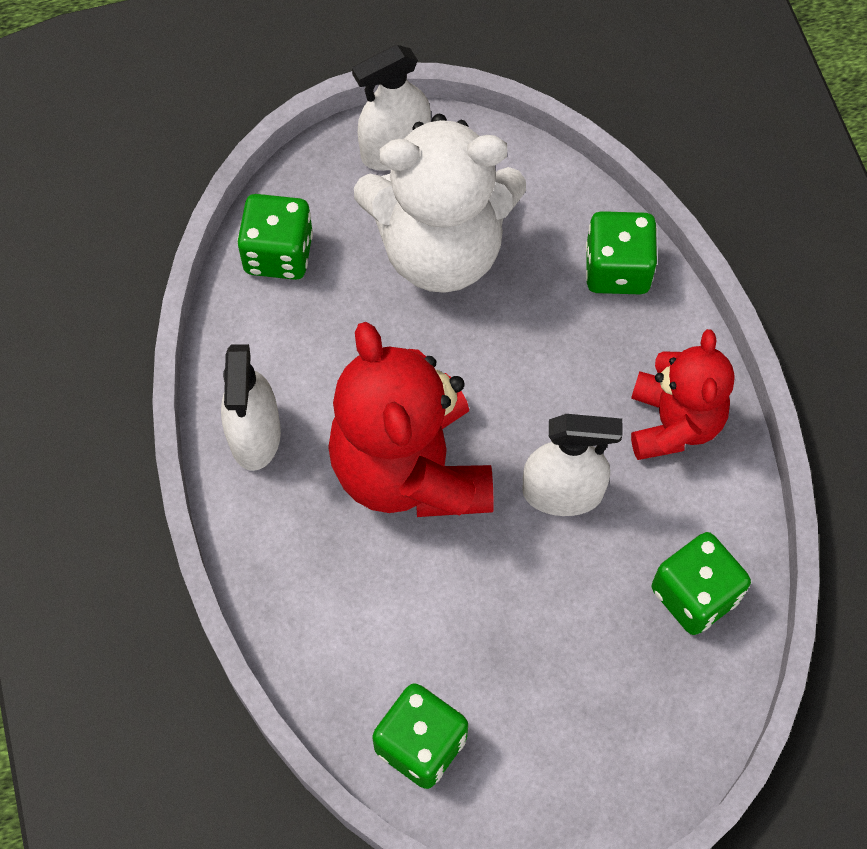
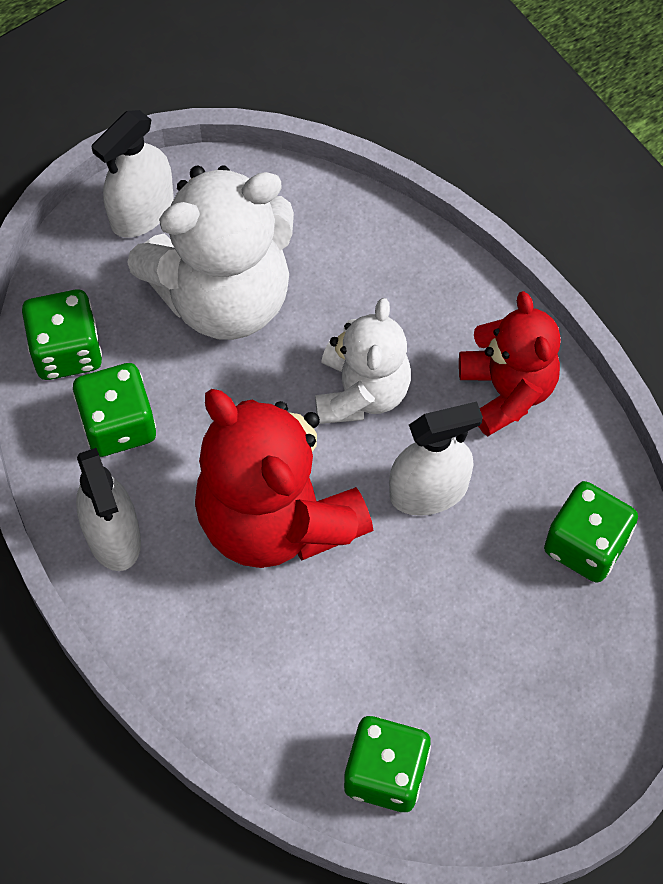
camera: 20 degrees left, 0 degrees up
green dice [586,211,657,295] -> green dice moved to [73,363,156,457]
none -> white teddy bear [315,298,411,424]

